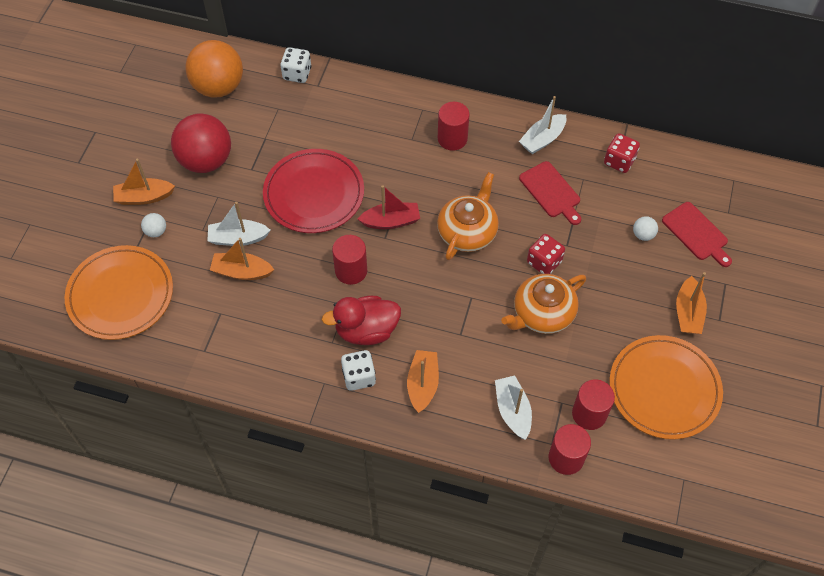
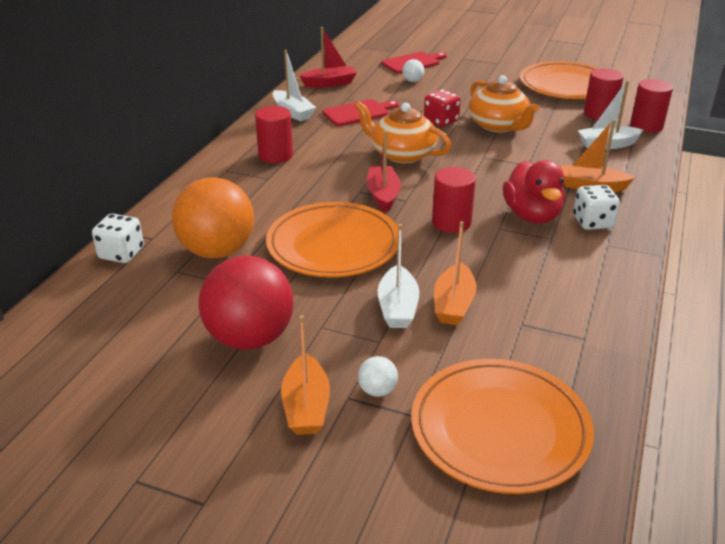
camera: 85 degrees left, 25 degrees down
orange ball [185,40,243,98] -> orange ball moved to [172,177,254,258]
red plate [263,149,364,233] -> orange plate [266,202,398,277]
red dice [604,133,640,173] -> red boat [300,27,357,87]
orange boat [676,272,707,334] -> none

